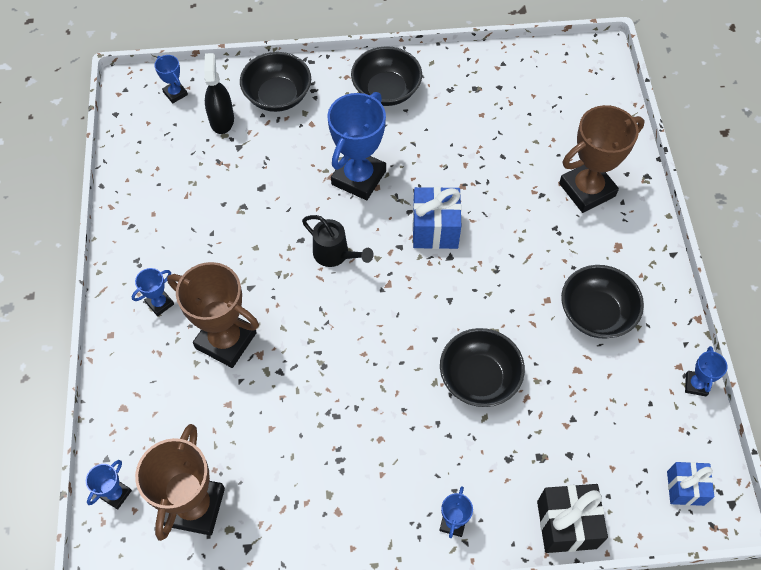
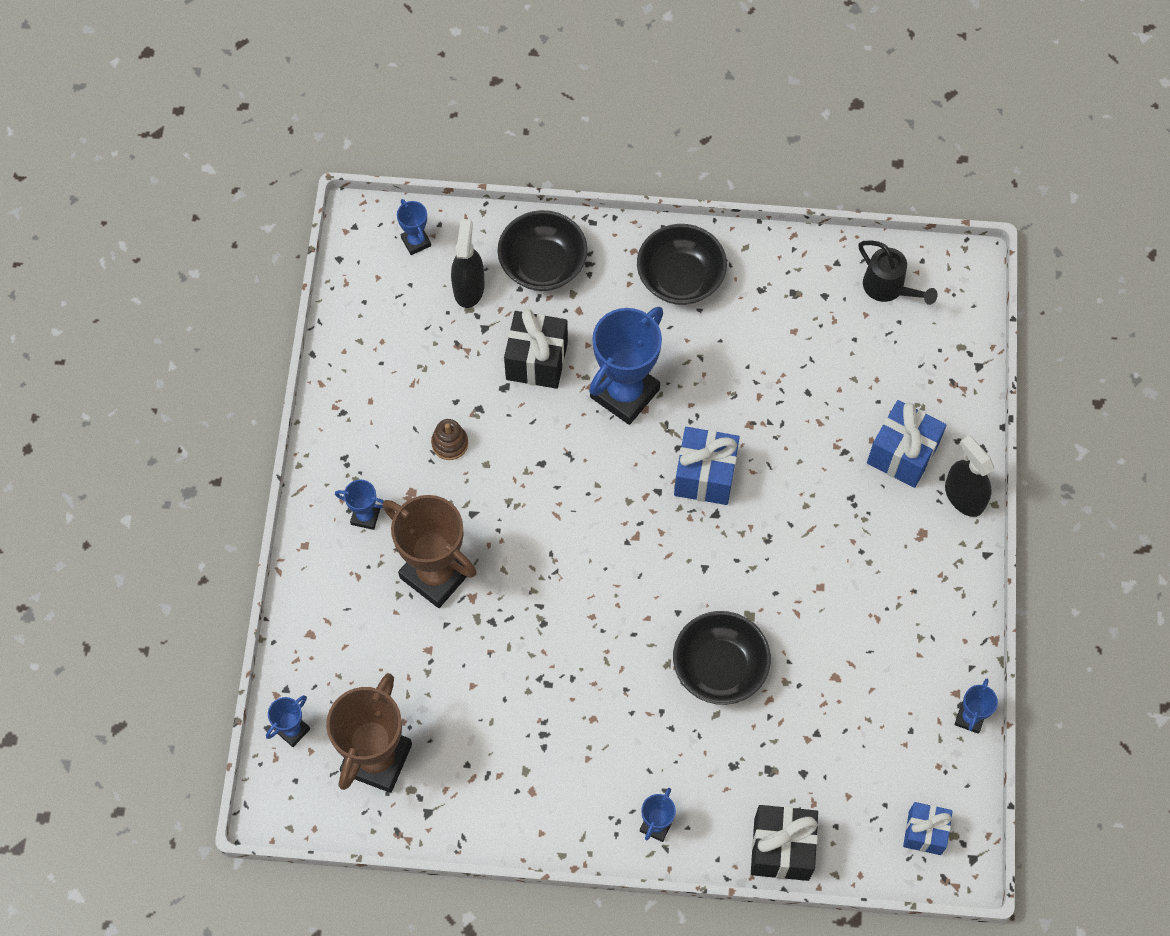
camera: 10 degrees right, 5 degrees up
blue trophy [132,268,174,316] -> blue trophy turned 45 degrees clockwise [335,480,384,530]
black watering can [302,215,374,267] -> black watering can moved to [859,241,937,305]
brown trophy [559,105,645,213] -> blue gift [867,400,947,488]
black bowl [561,265,644,339] -> none
none -> brown stacking toy [431,419,468,460]
none -> black gift [504,309,568,389]
none -> black spray bottle [945,435,994,517]

